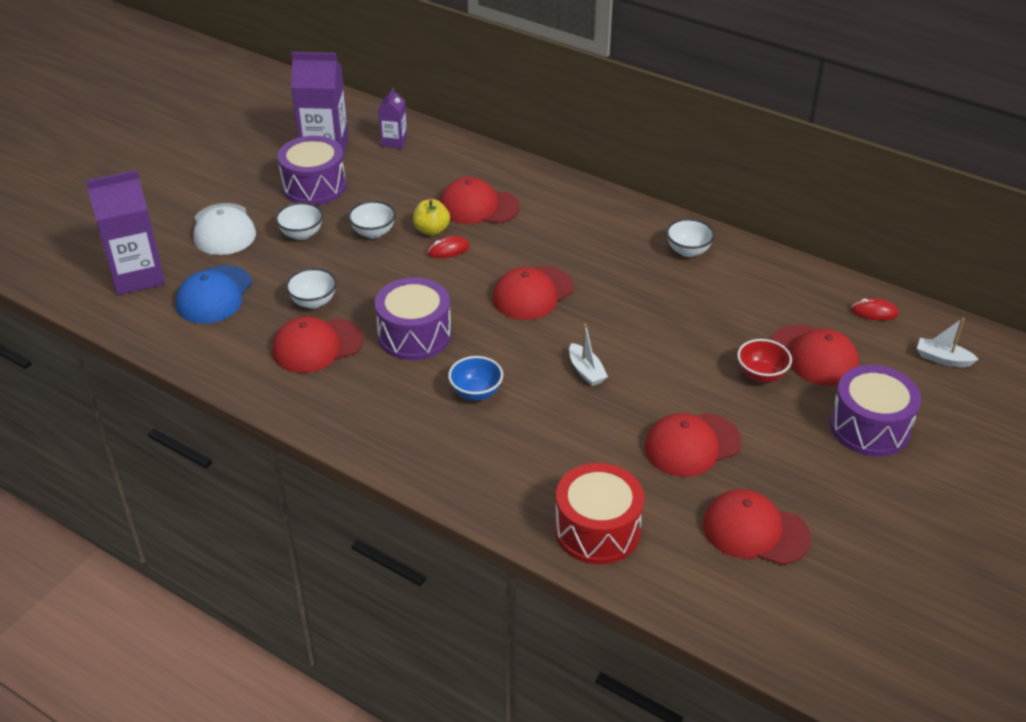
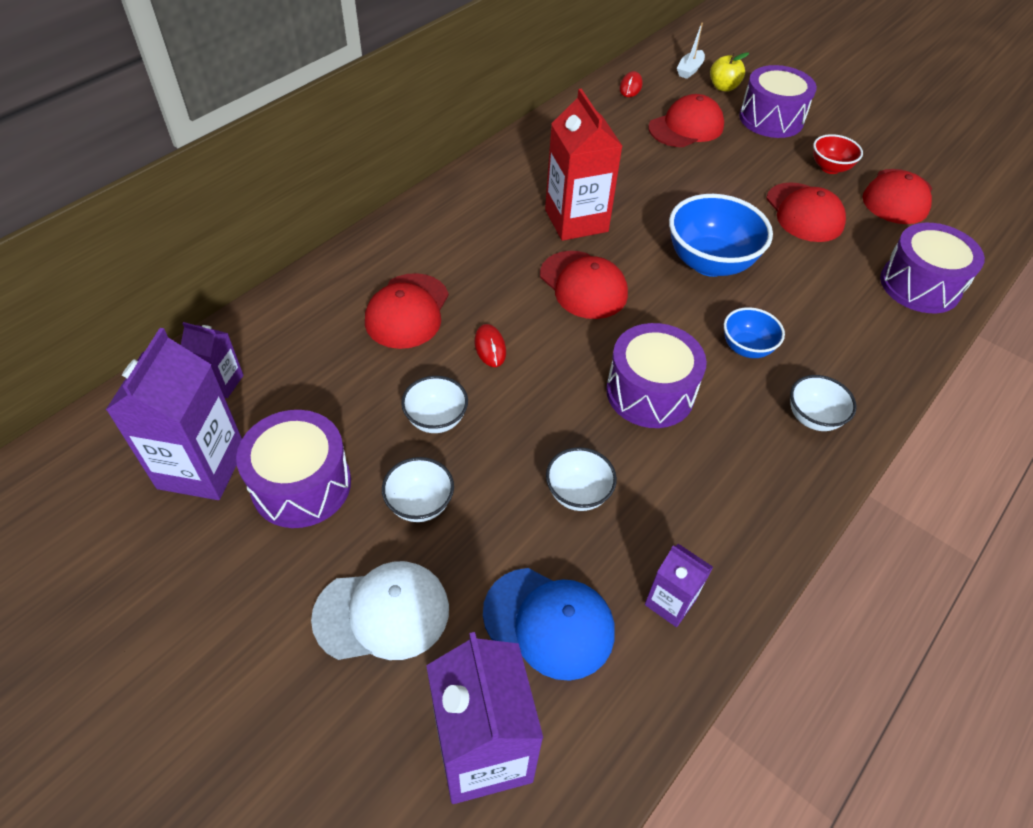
camera: 85 degrees left, 10 degrees up
red cap [272,316,364,373] -> none
yellow apple [413,199,450,236] -> yellow apple moved to [710,52,749,92]
red drum [555,463,644,564] -> purple drum [880,223,985,313]
white boat [569,324,608,386] -> blue bowl [669,194,773,277]
white bowl [666,219,715,257] -> white bowl moved to [790,375,857,431]
red bowl [737,339,792,383] -> red bowl moved to [813,134,863,174]
none -> red carton [545,89,622,241]
none -> purple carton [645,544,713,627]

